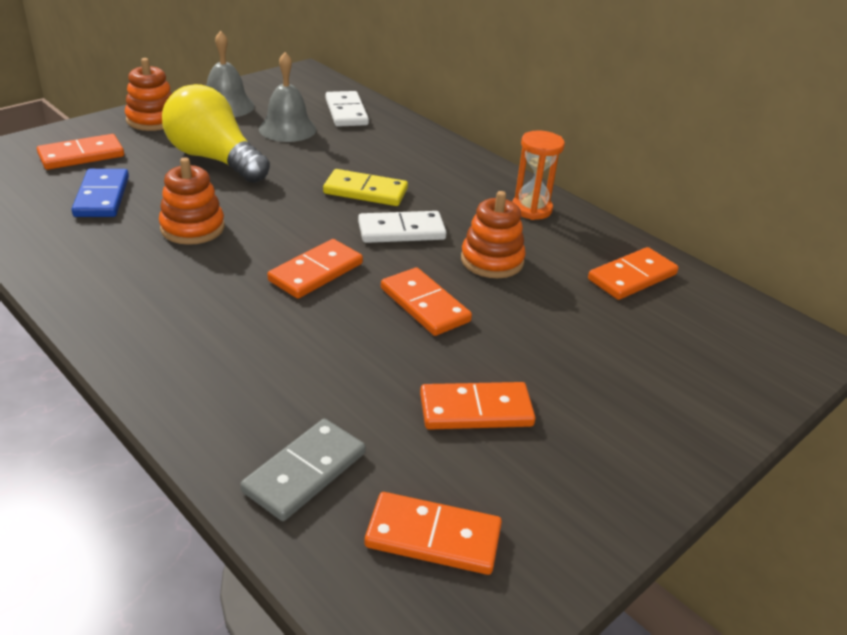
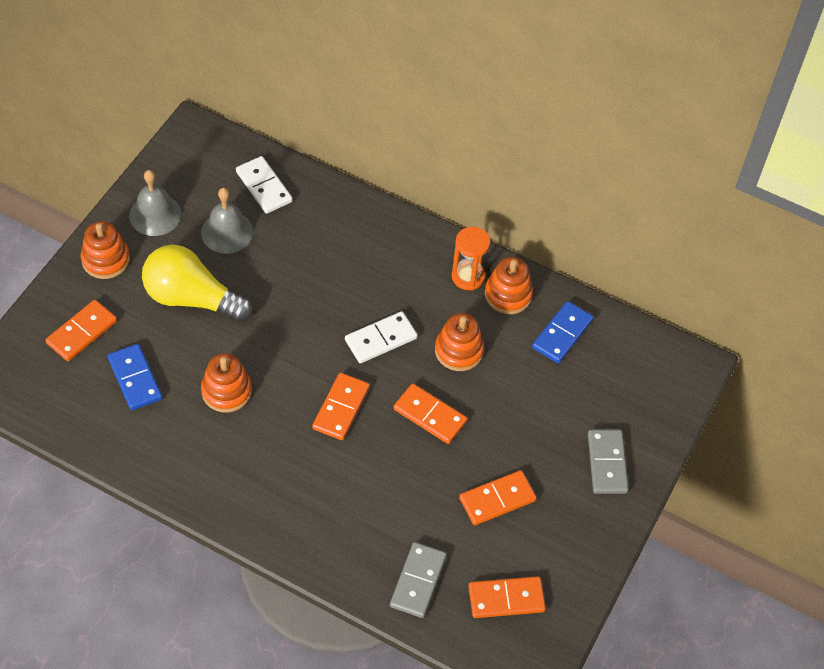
camera: 20 degrees left, 20 degrees up
yellow domino [323,169,408,206] -> none
orange domino [588,247,679,300] -> blue domino [532,301,594,364]
none -> orange stacking toy [485,257,533,314]
none -> grey domino [588,430,628,494]

